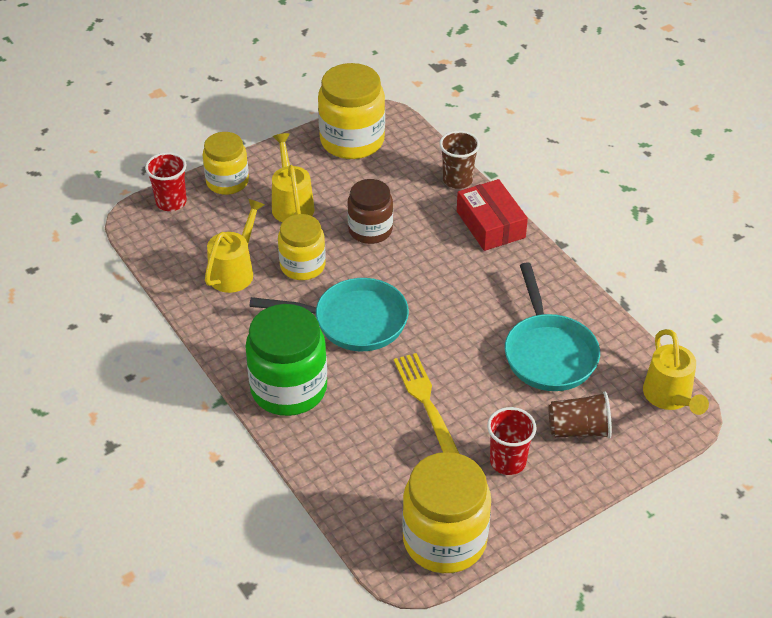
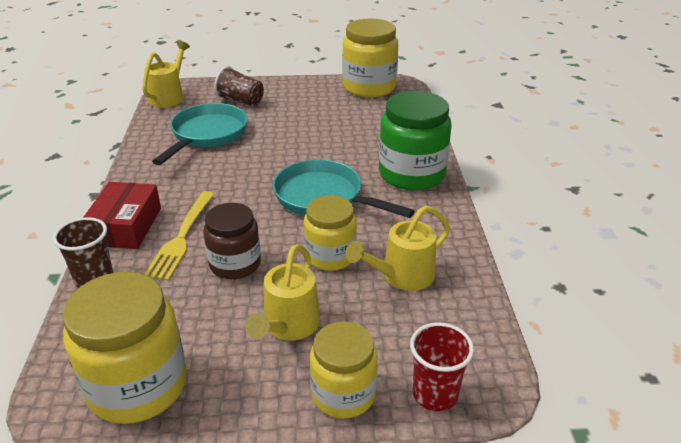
camera: 150 degrees left, 10 degrees down
yellow fork [394,353,459,454] -> yellow fork moved to [144,191,215,281]
red cup [487,407,537,475] -> none

